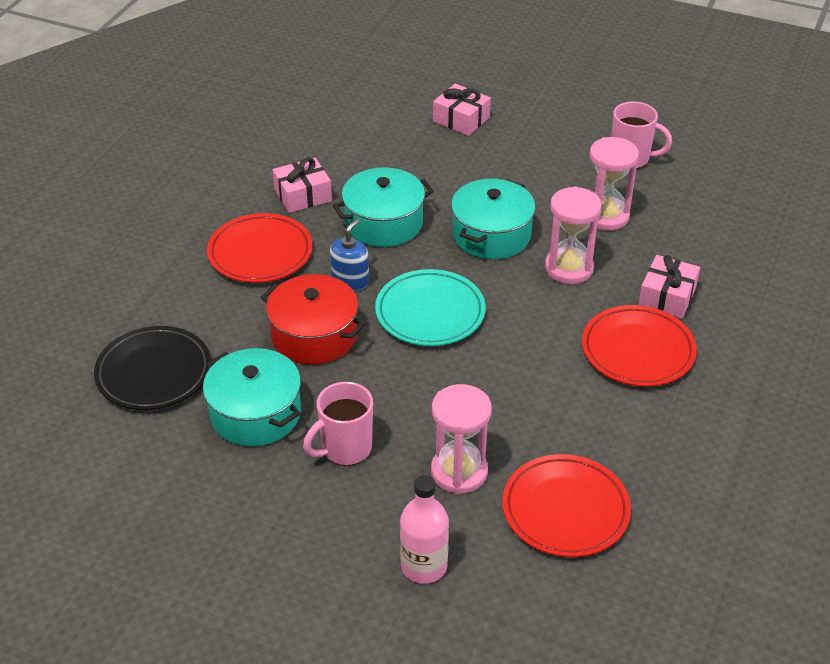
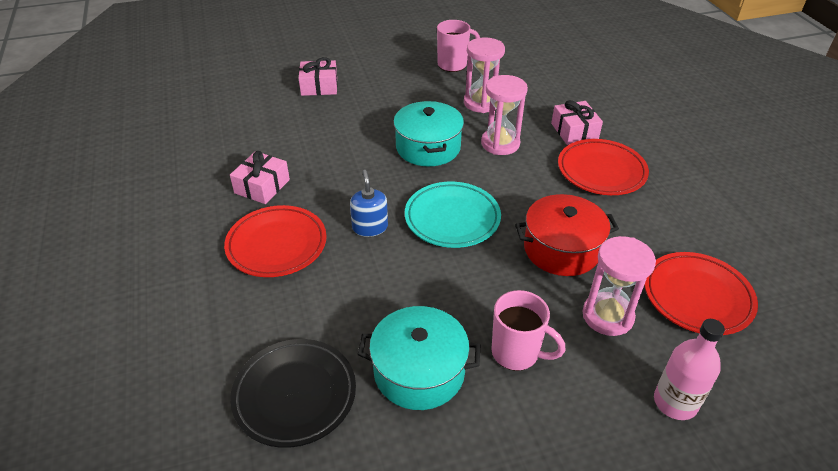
camera: 40 degrees left, 0 degrees up
red pot [261,274,365,365] -> red pot moved to [515,194,619,276]
pink mug [303,382,373,466] -> pink mug turned 75 degrees counterclockwise [491,290,566,371]
turquoise pot [333,167,434,247] -> none

